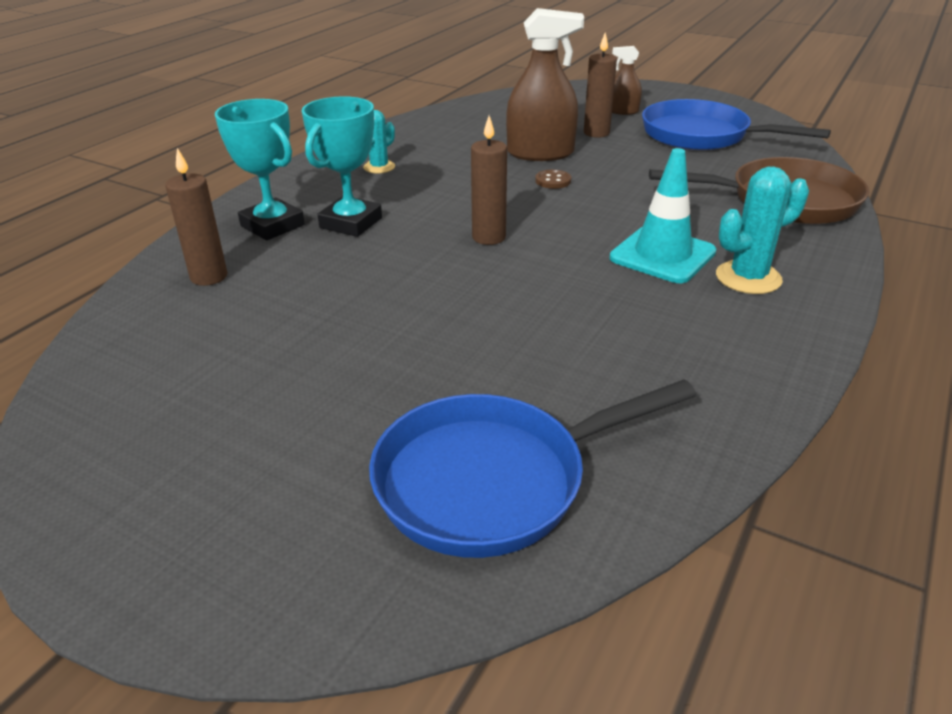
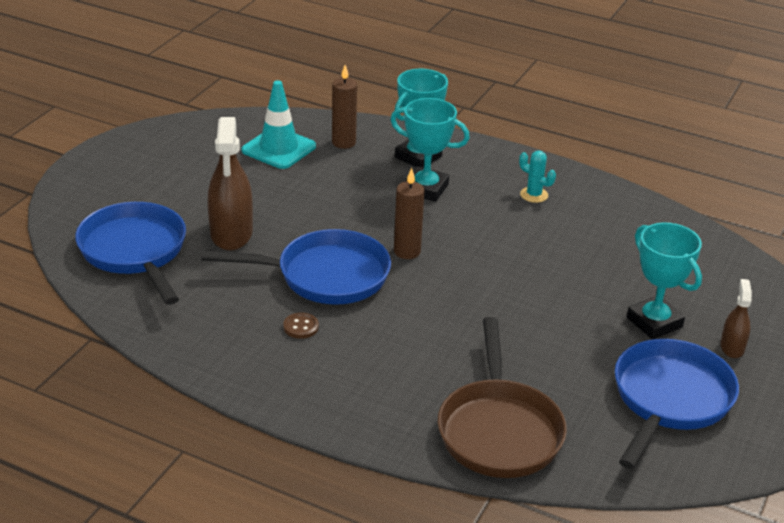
camera: 85 degrees right, 0 degrees up
brown spray bottle [506,8,584,161] -> brown spray bottle moved to [208,117,253,251]
brown button [535,169,571,189] -> brown button moved to [283,313,319,339]
brown candle [584,32,617,138] -> turquoise trophy [627,223,702,339]
turquoise traffic cone [610,148,716,283] -> turquoise traffic cone moved to [241,80,316,169]
turquoise cactus [716,166,809,294] -> none
none -> blue pan [201,229,391,305]

